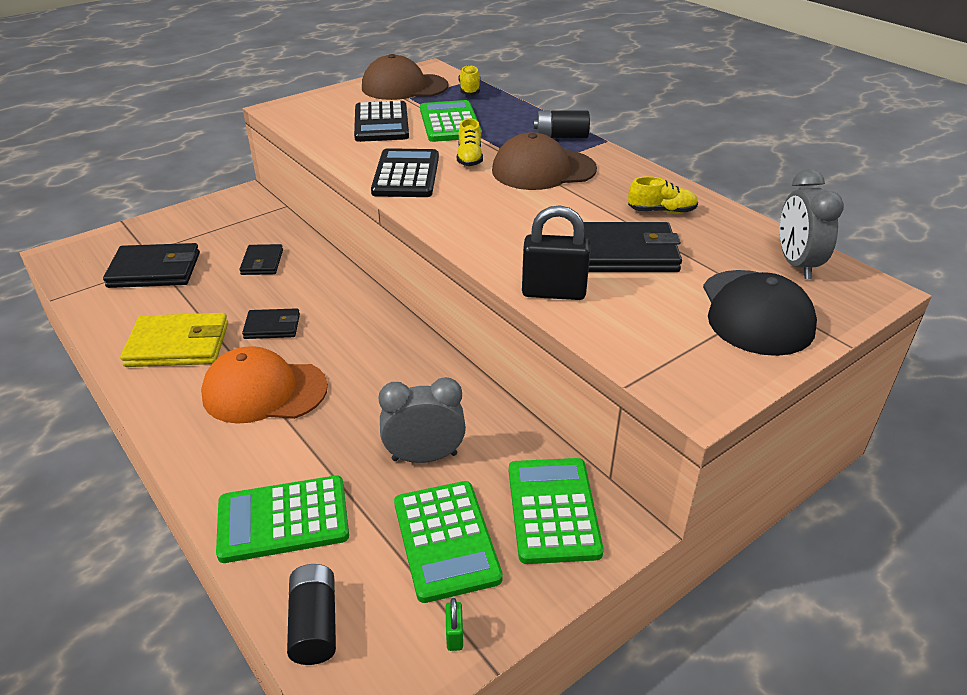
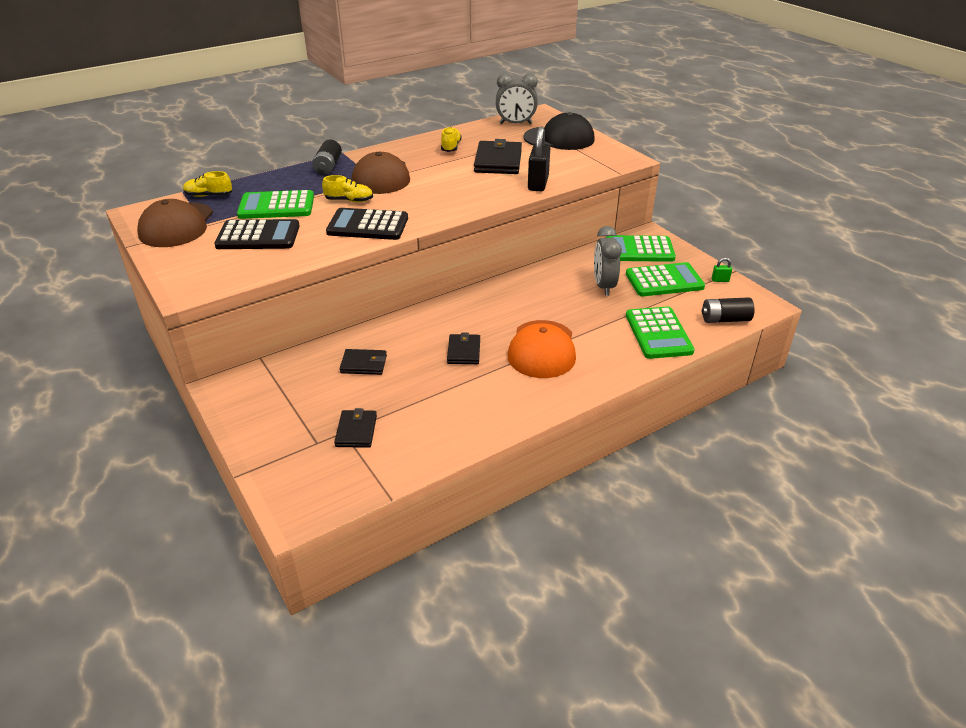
camera: 85 degrees left, 0 degrees up
black wallet [103,243,200,288] -> black wallet [334,408,377,448], size x0.59
yellow wallet [120,313,228,367] -> none

